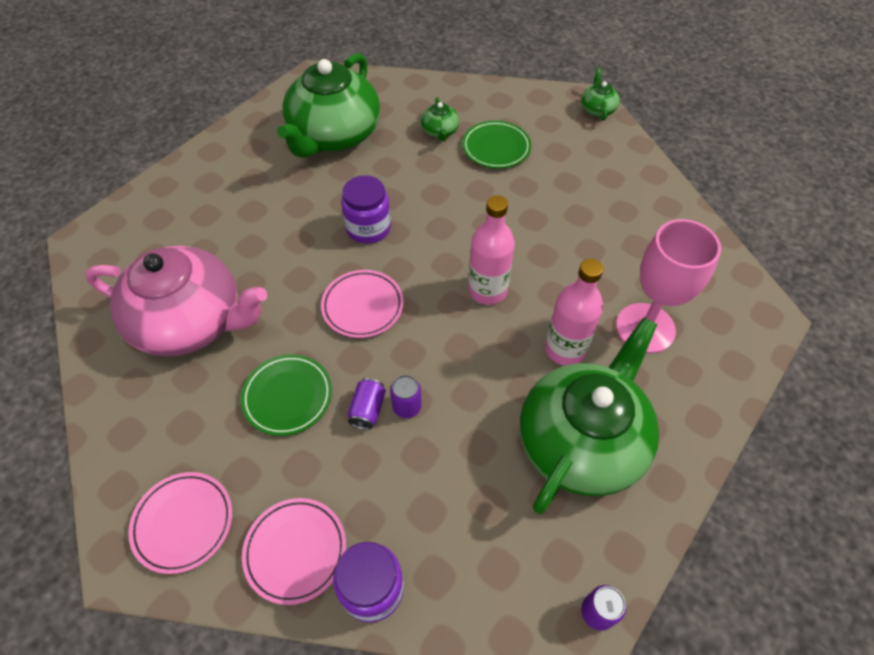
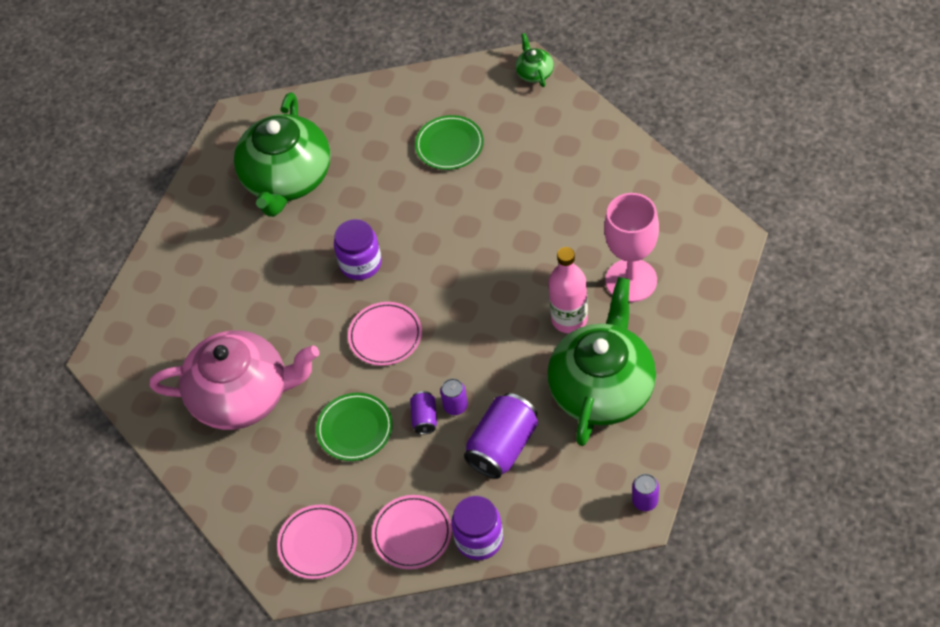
camera: 10 degrees left, 0 degrees up
green teapot [421,97,459,141] -> none
pink bottle [468,195,515,305] -> none
none -> purple can [464,393,538,479]

